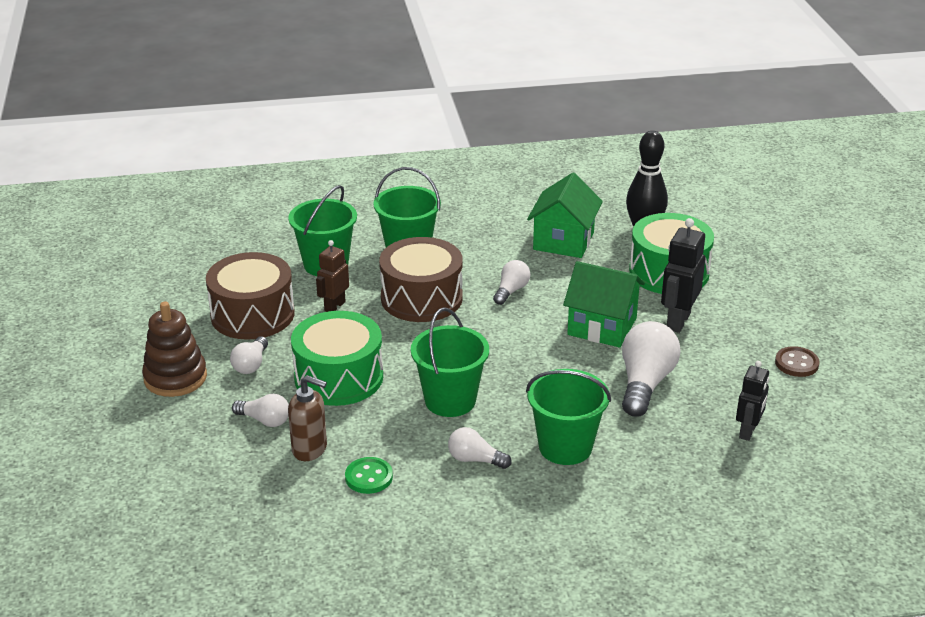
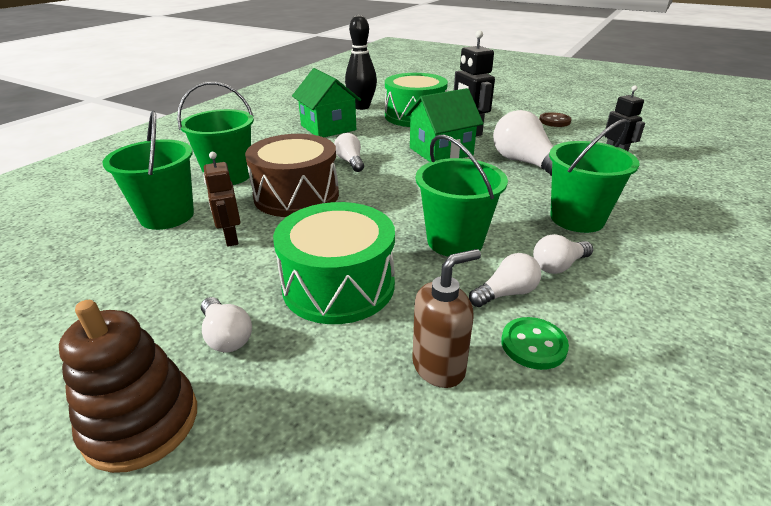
camera: 50 degrees left, 0 degrees up
brown drum [206,252,295,340] -> none
white light bulb [232,394,289,427] -> white light bulb moved to [469,253,541,307]

